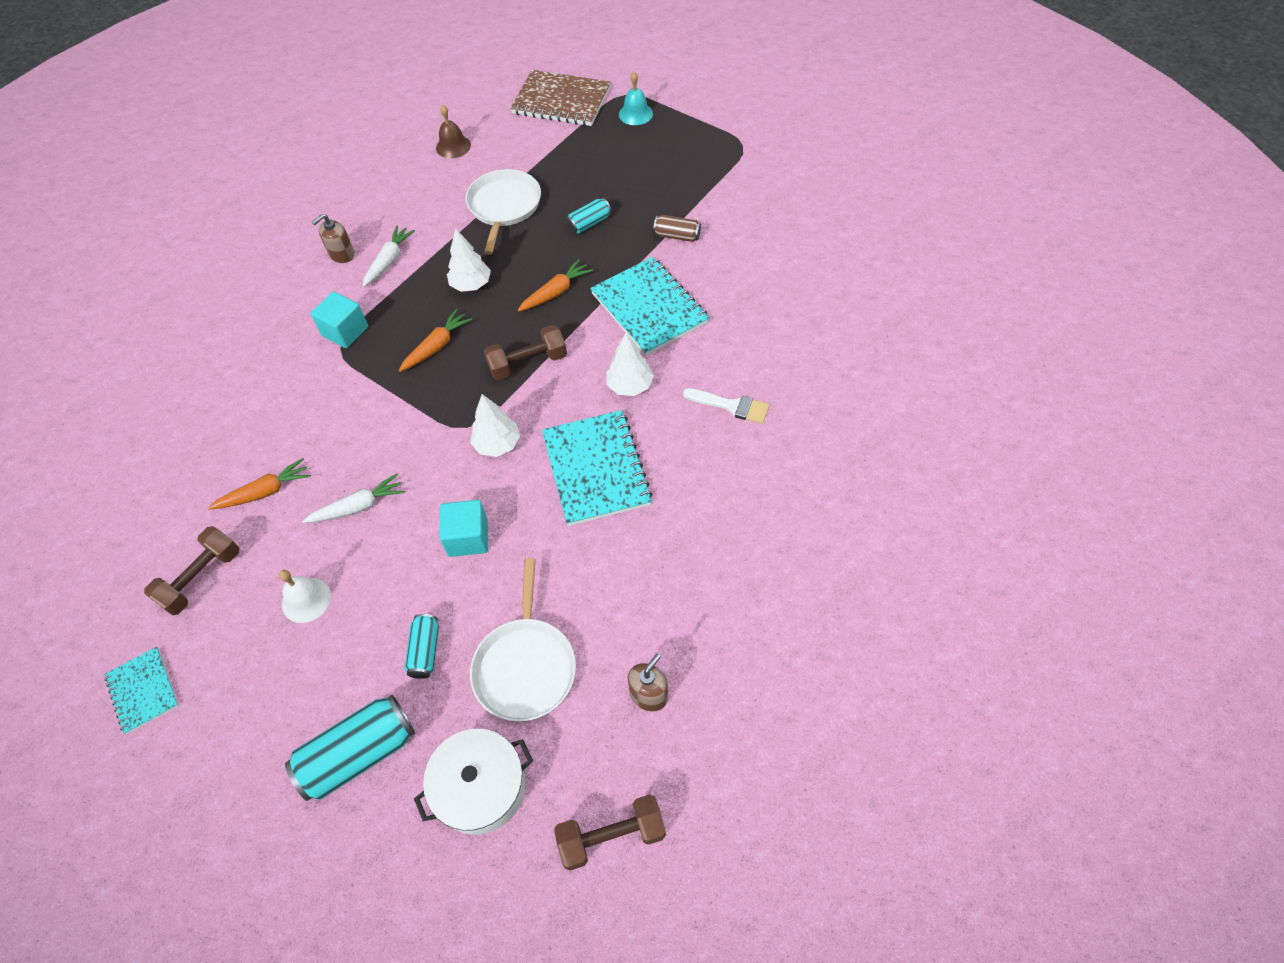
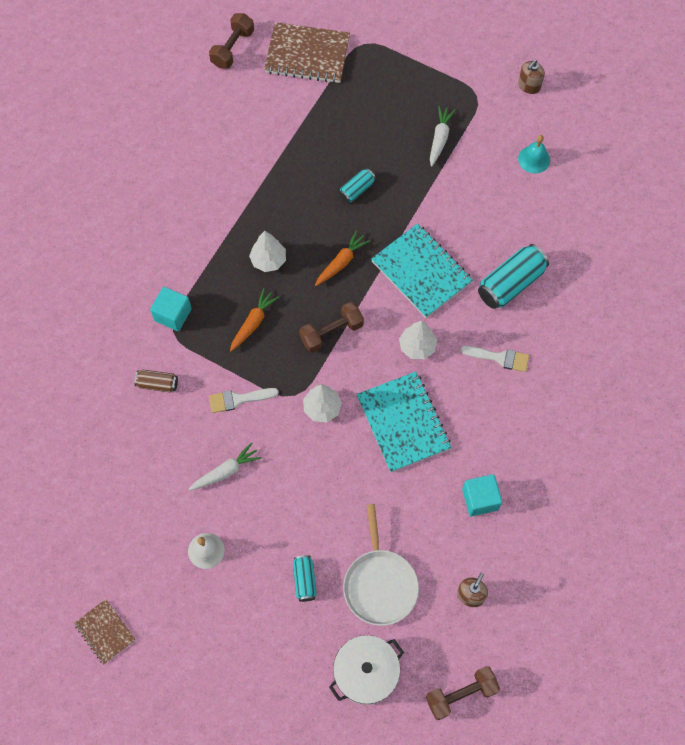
camera: 10 degrees left, 10 degrees up
turquoise notebook [104,647,179,734] -> brown notebook [74,599,136,665]
brown dumbbell [144,526,240,616] -> brown dumbbell moved to [209,13,254,69]
orange carrot [208,458,311,510] -> none
turquoise can [285,695,415,801] -> turquoise can moved to [478,244,549,309]
brown soap dispenser [312,214,354,263] -> brown soap dispenser moved to [518,60,545,94]
white carrot [363,225,415,287] -> white carrot moved to [430,106,456,167]
brown bell [436,105,471,158] -> none
turquoise cube [439,500,488,557] -> turquoise cube moved to [462,474,502,516]
white pan [465,169,541,255] -> none
turquoise bell [619,72,653,125] -> turquoise bell moved to [518,135,550,173]
brown can [653,215,701,242] -> brown can moved to [134,370,178,392]
none -> white brush [209,388,279,413]

